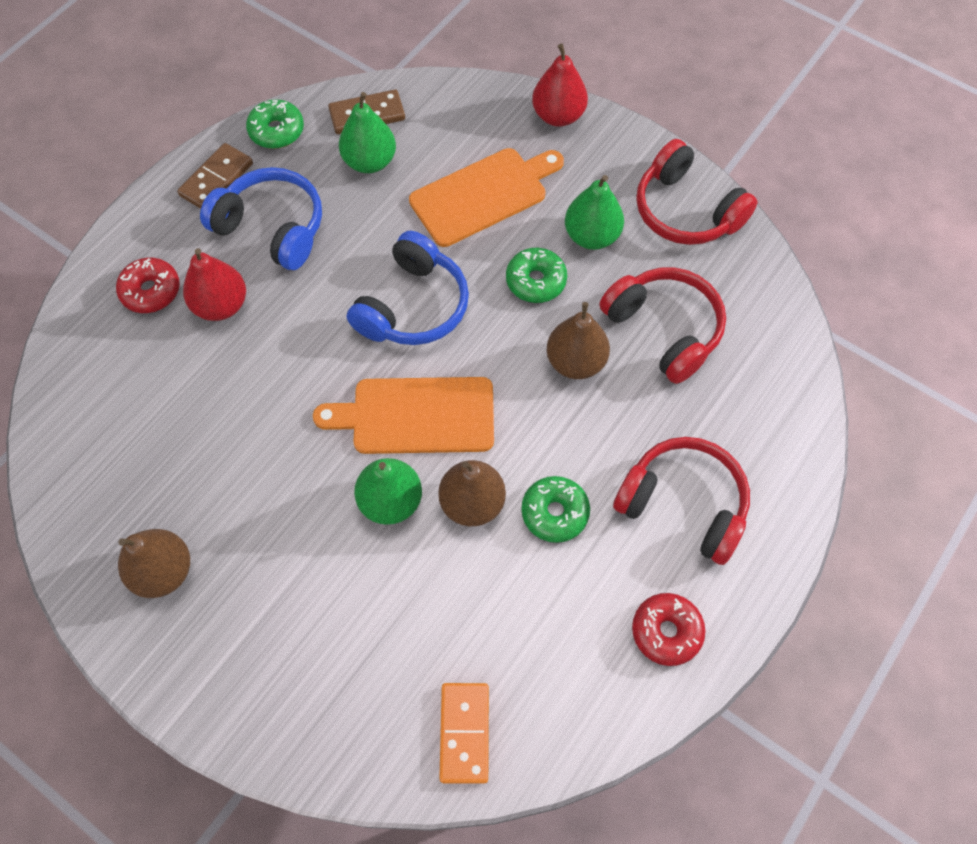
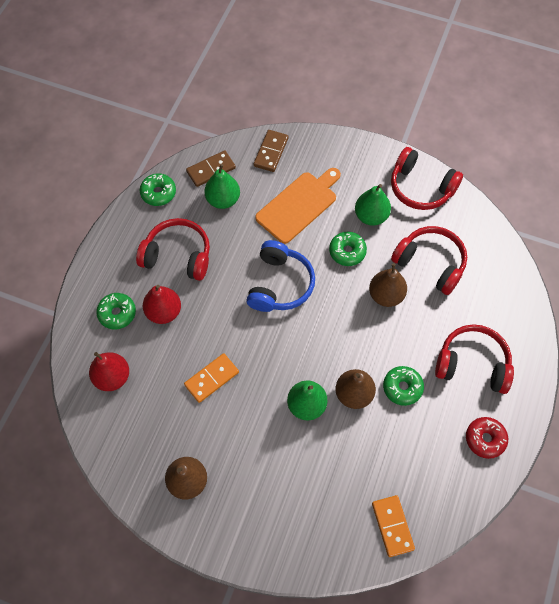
camera: 15 degrees left, 0 degrees up
red donut [116,257,180,313] -> green donut [96,293,136,329]
brown domino [177,143,253,209] -> brown domino moved to [254,130,288,172]
blue headphones [200,167,322,270] -> red headphones [136,218,210,281]
orange cutting board [313,377,494,454] -> none
red pear [532,44,588,127] -> red pear moved to [89,352,129,391]
none -> orange domino [184,353,239,403]

